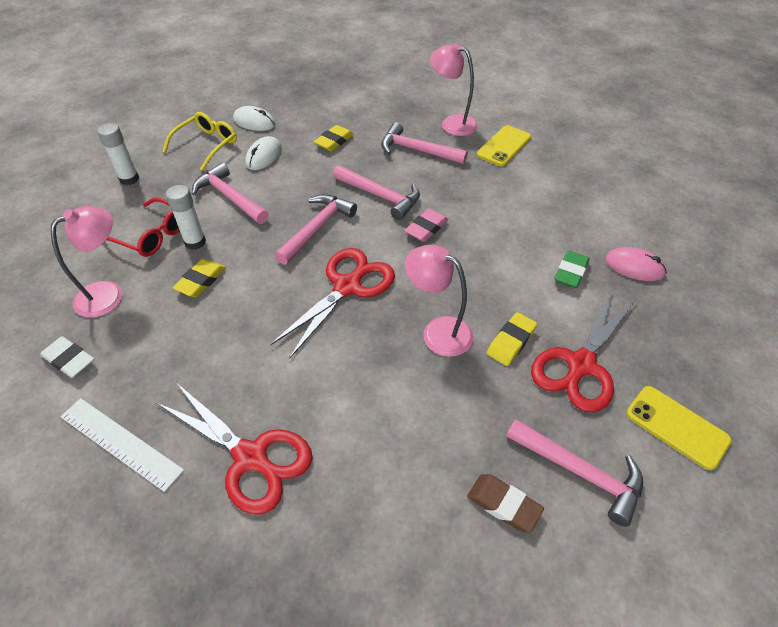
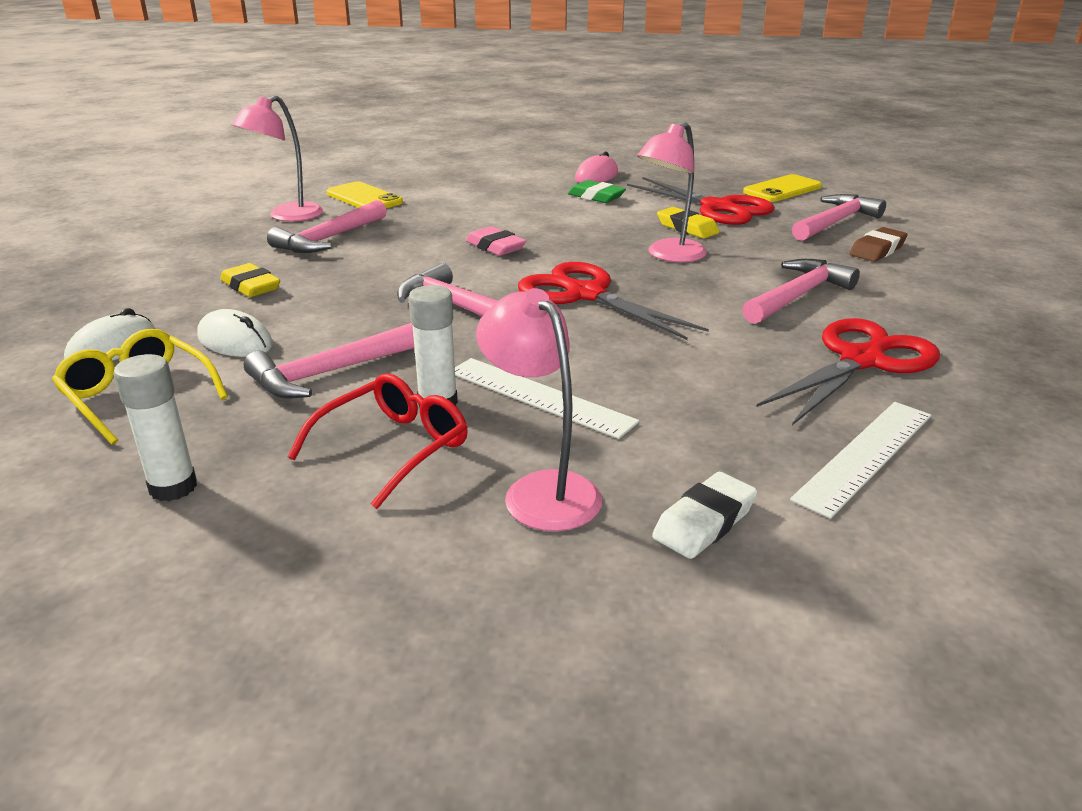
camera: 80 degrees left, 20 degrees down
yellow eraser [173,259,226,297] -> white ruler [455,358,639,439]
pink hammer [333,165,420,220] -> pink hammer moved to [742,259,860,324]

